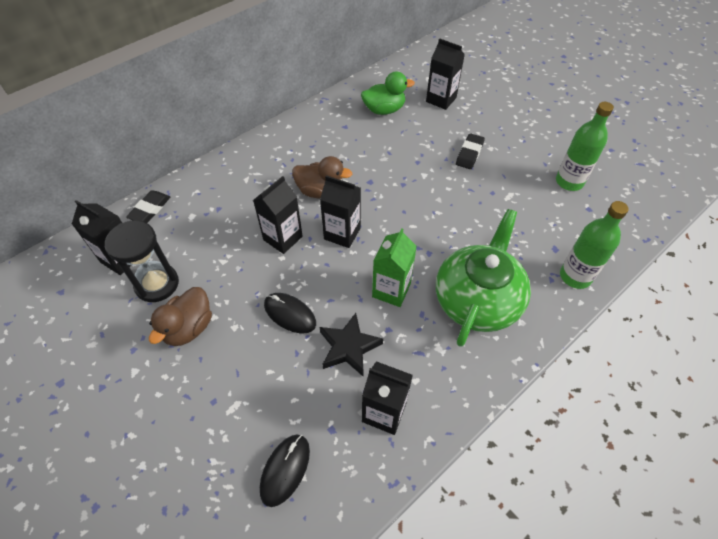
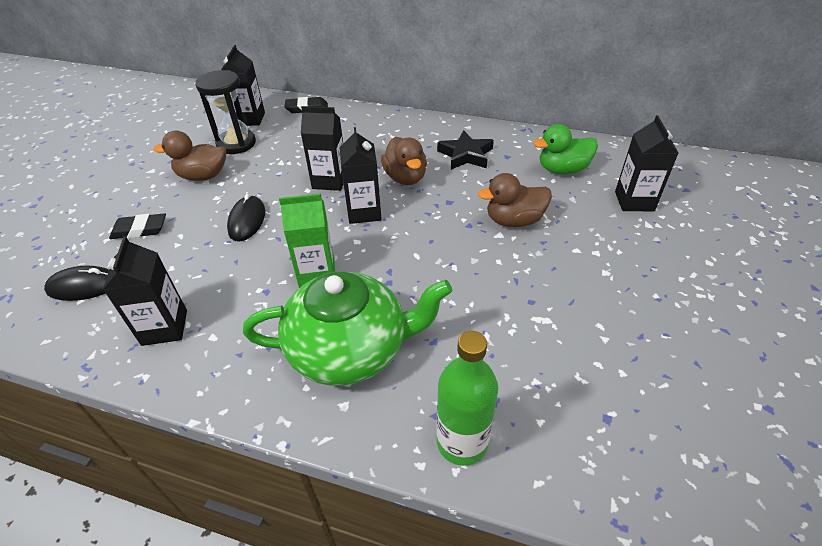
camera: 60 degrees right, 10 degrees down
black star [320,313,383,376] -> black star moved to [437,130,494,170]
green duck [361,71,415,115] -> green duck turned 120 degrees clockwise [533,124,598,174]
black eraser [456,133,485,169] -> black eraser moved to [109,213,166,239]
green bottle [556,102,614,191] -> none
none -> brown duck [478,173,552,227]

